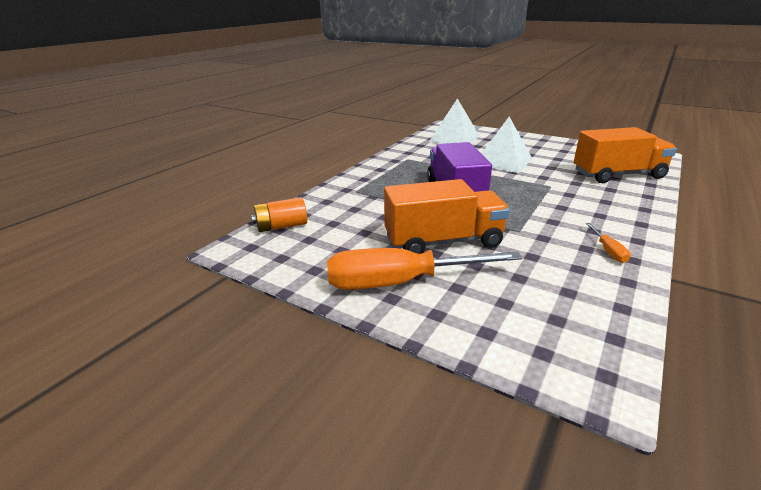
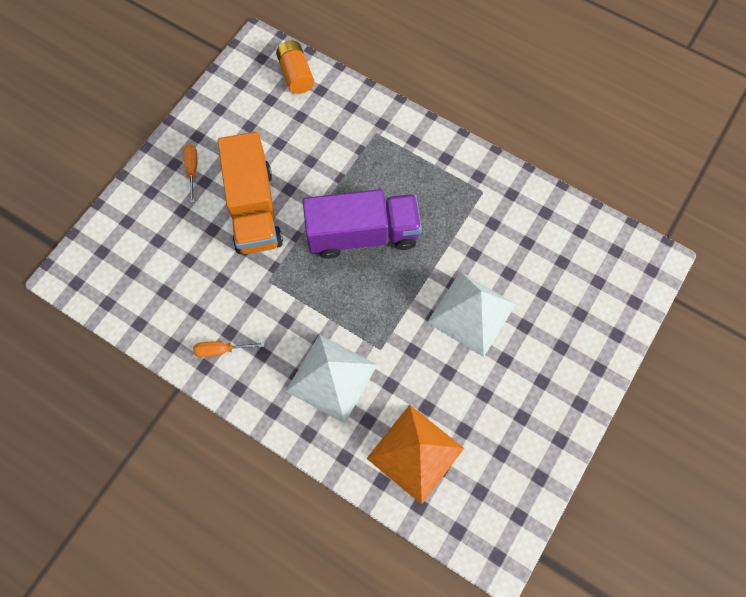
camera: 90 degrees right, 40 degrees up
orange screwdriver [327,248,522,290] -> orange screwdriver [184,144,197,203], size x0.41
white pyramid [429,98,479,144] -> white pyramid moved to [286,334,377,424]
orange truck [574,127,677,183] -> orange pyramid [366,405,464,504]

